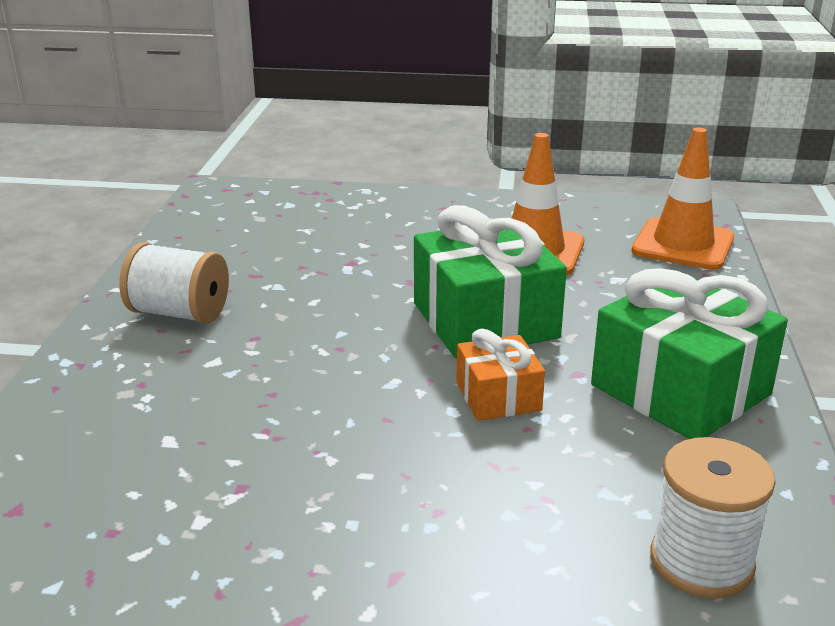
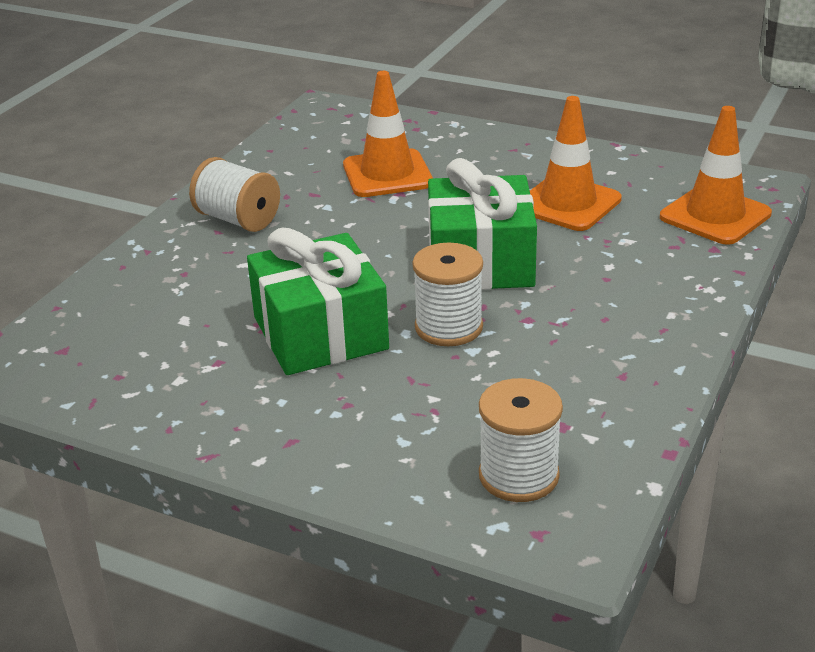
camera: 20 degrees right, 5 degrees up
orange gift [456,329,545,421] -> white spool [412,243,483,346]
green gift [591,268,788,439] -> green gift moved to [247,227,389,375]
none -> orange traffic cone [343,71,433,197]

